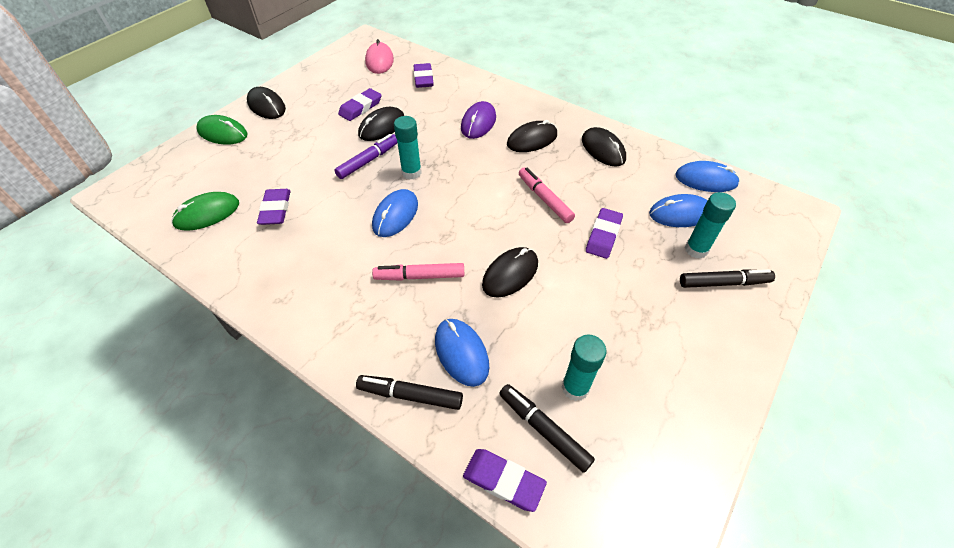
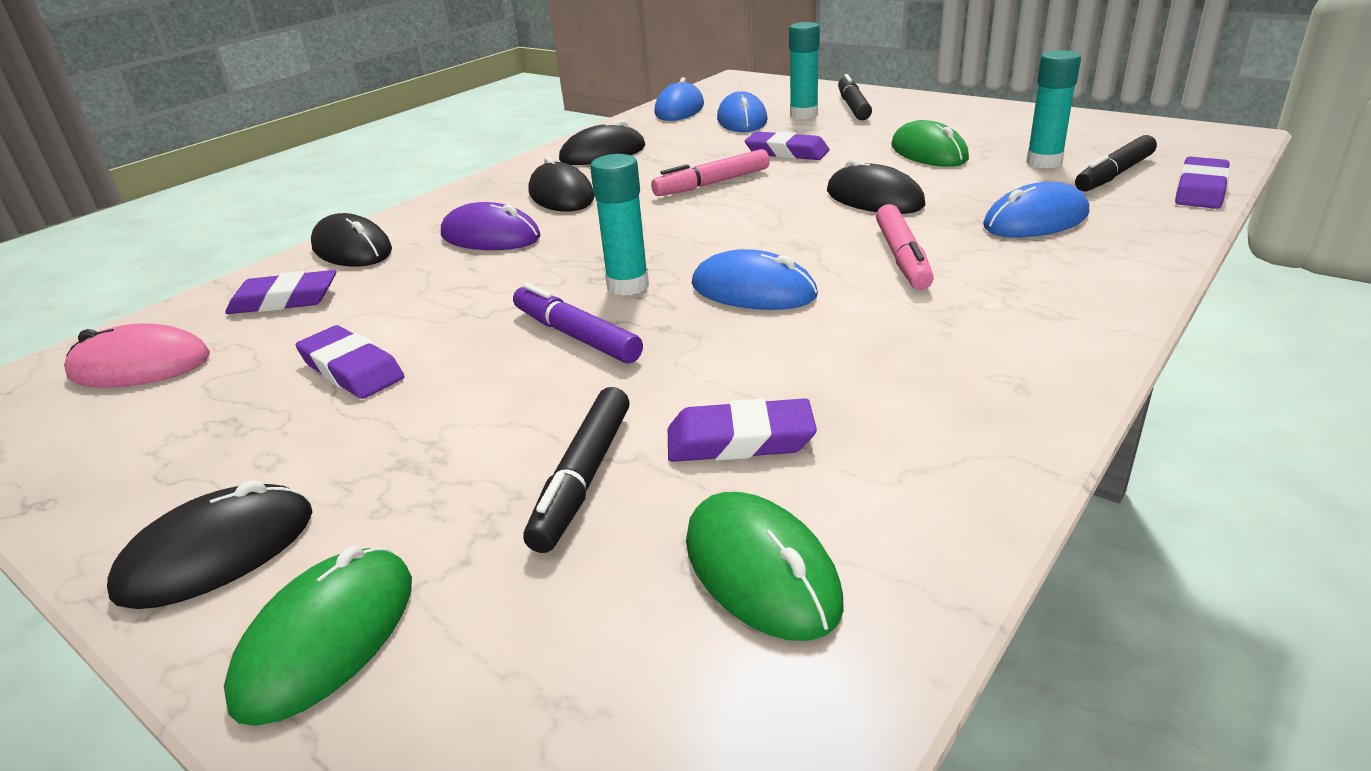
camera: 85 degrees left, 20 degrees down
black marker [356,375,463,410] -> black marker moved to [524,387,630,553]
black mouse [358,107,404,141] -> black mouse moved to [311,213,392,267]
none -> green mouse [891,120,969,167]

